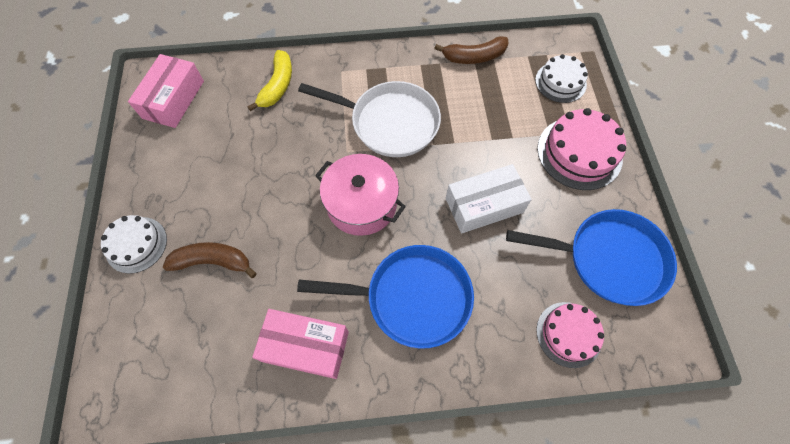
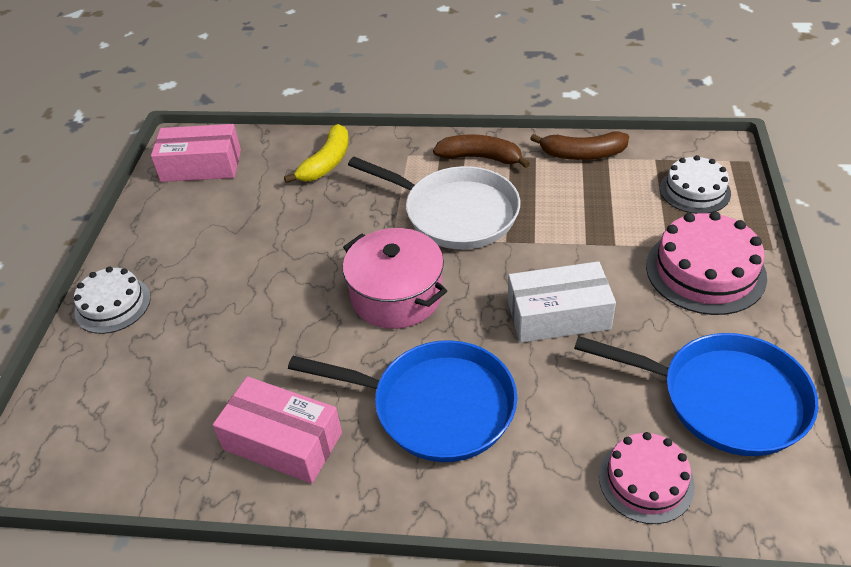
camera: 15 degrees right, 20 degrees down
pink box [128,54,204,128] -> pink box turned 60 degrees clockwise [151,124,241,182]
brown banana [163,242,257,278] -> brown banana moved to [433,134,530,168]

